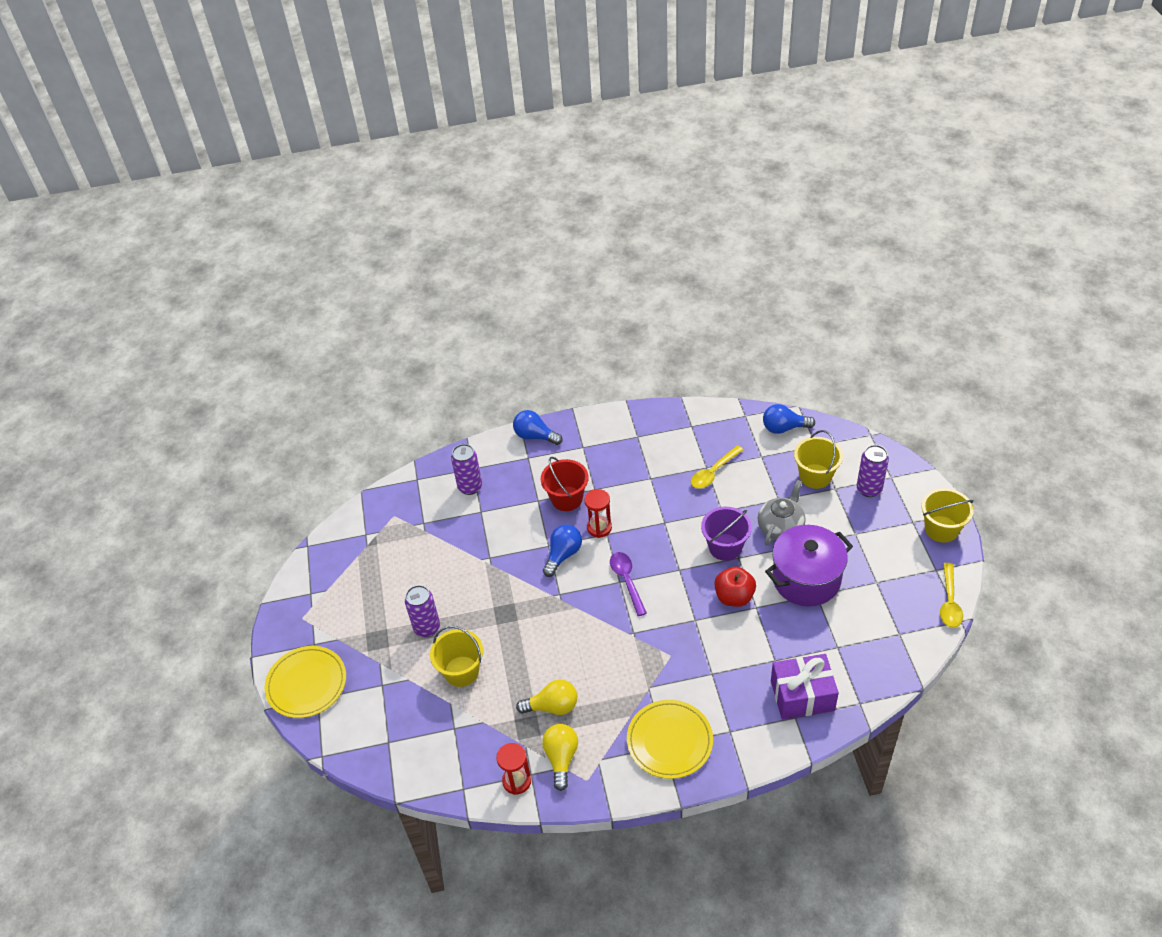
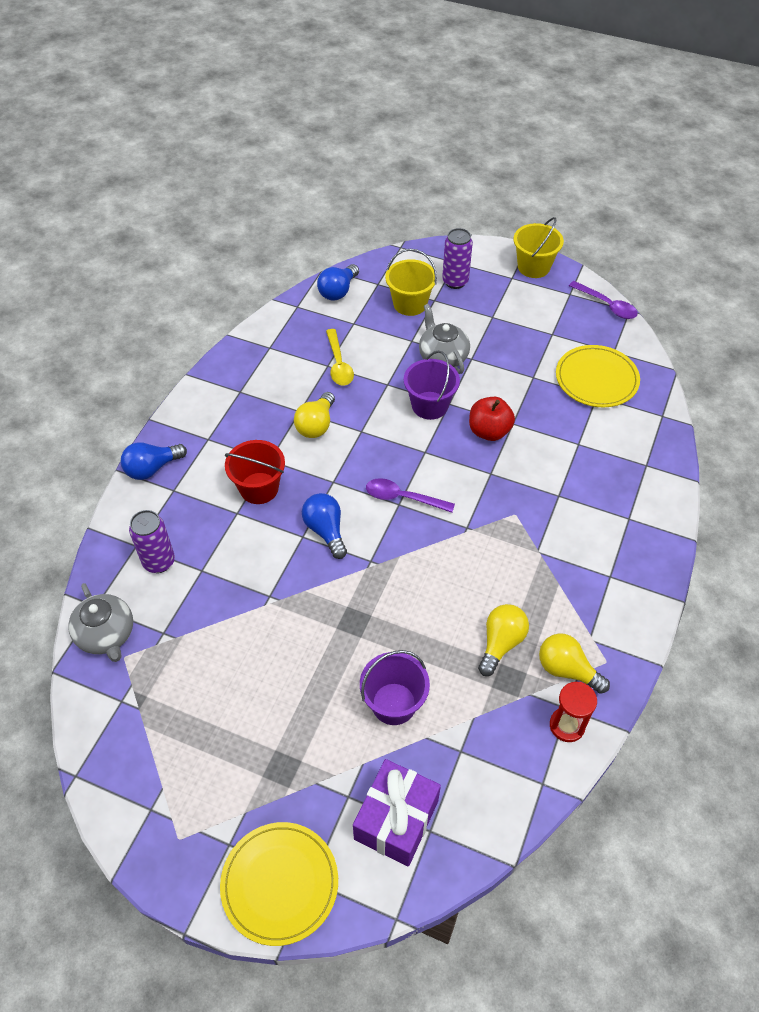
camera: 60 degrees left, 5 degrees up
purple can [405,585,440,637] -> none
yellow bucket [430,626,483,687] -> purple bucket [360,650,430,725]
red hourglass [584,489,612,538] -> none
yellow plate [627,700,713,779] -> yellow plate moved to [556,345,640,407]
purple pot [765,525,853,606] -> none
purple gift [771,654,839,720] -> purple gift moved to [353,759,441,866]
yellow spoon [940,563,963,628] -> purple spoon [569,281,638,319]
none -> grey teapot [68,583,133,662]
none -> yellow light bulb [294,392,335,438]

